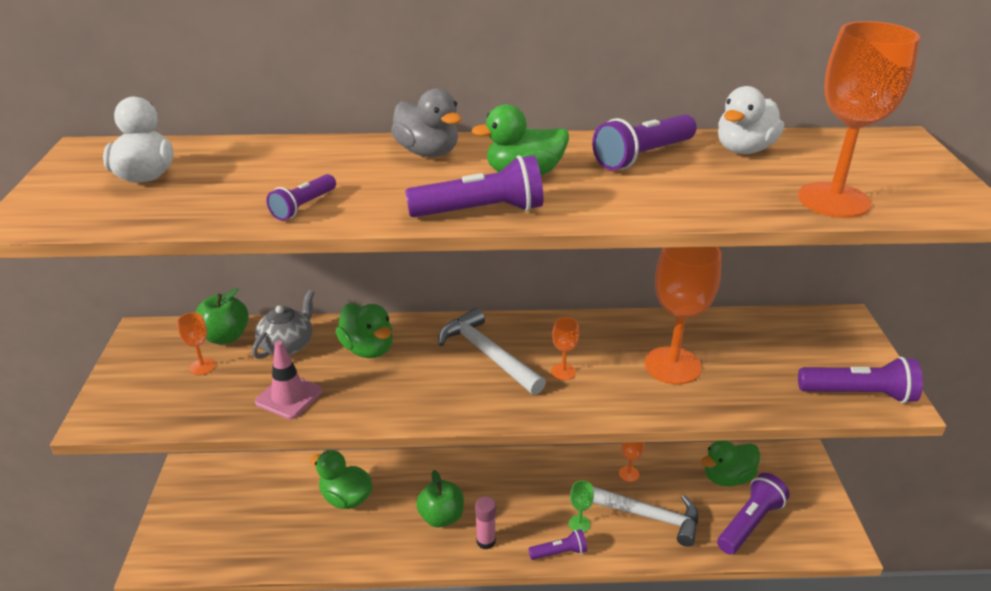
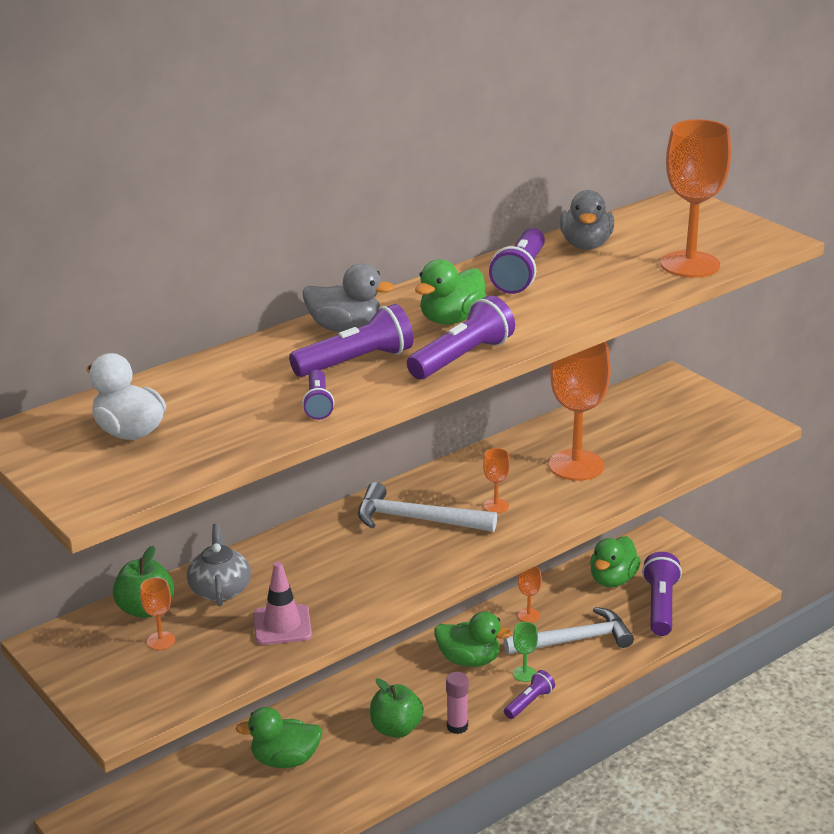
camera: 35 degrees left, 5 degrees down
green duck [336,303,393,358] -> green duck moved to [434,611,512,667]
white duck [718,86,784,154] -> grey duck [560,190,614,250]
purple flashlight [798,357,923,403] -> purple flashlight moved to [289,304,414,377]

